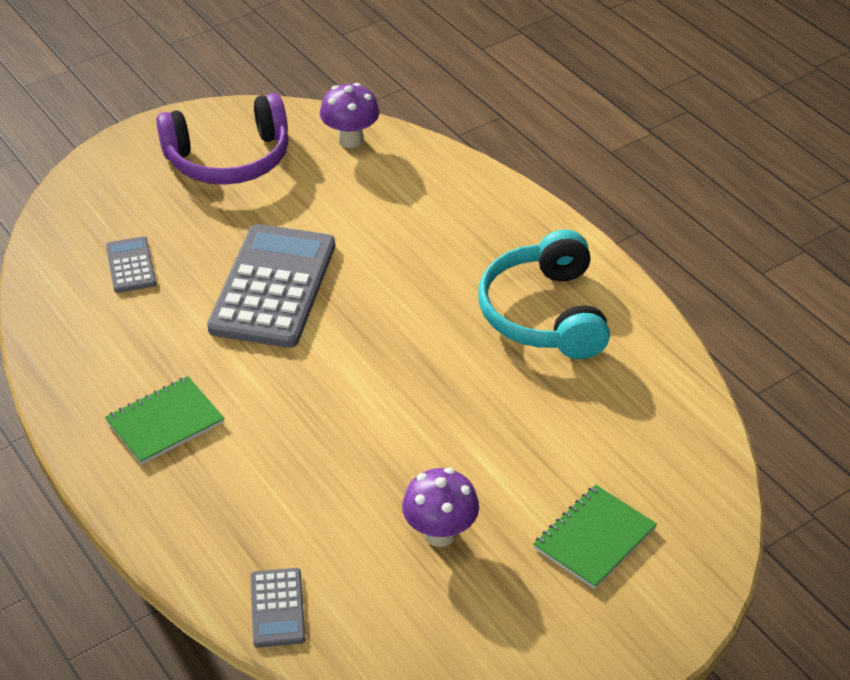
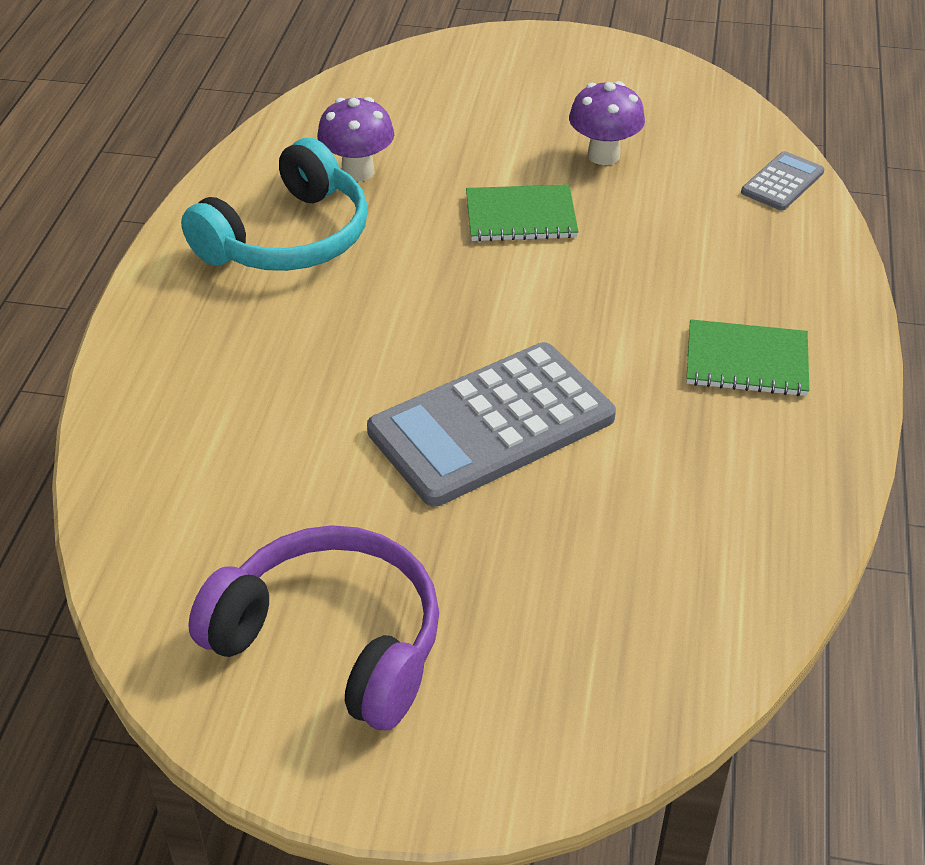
camera: 135 degrees left, 0 degrees up
grey calculator [106,236,156,293] -> none
purple mushroom [320,83,380,148] -> purple mushroom moved to [317,97,394,181]
green notebook [533,485,657,589] -> green notebook moved to [466,184,579,242]

